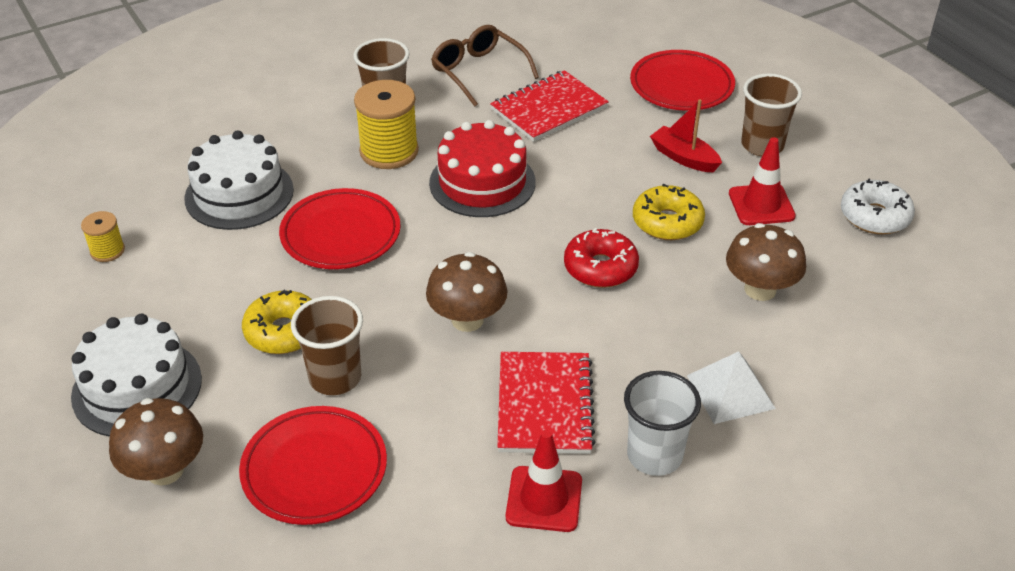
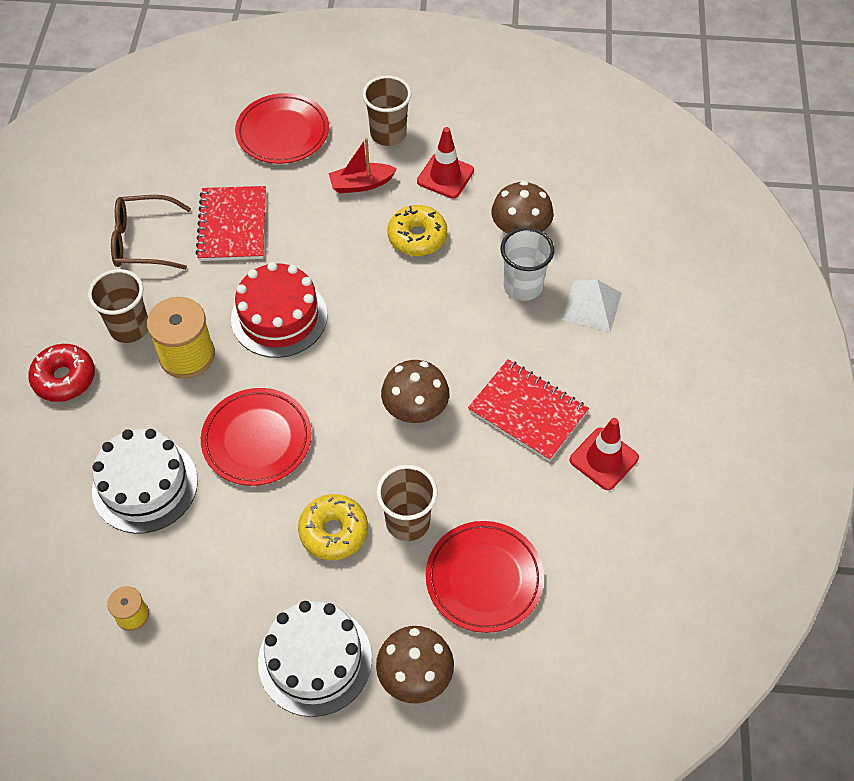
camera: 55 degrees left, 15 degrees up
red donut [564,228,639,288] -> red donut moved to [28,344,95,402]
white cup [624,371,701,476] -> white cup moved to [501,228,554,301]
white donut [841,178,915,234] -> none

